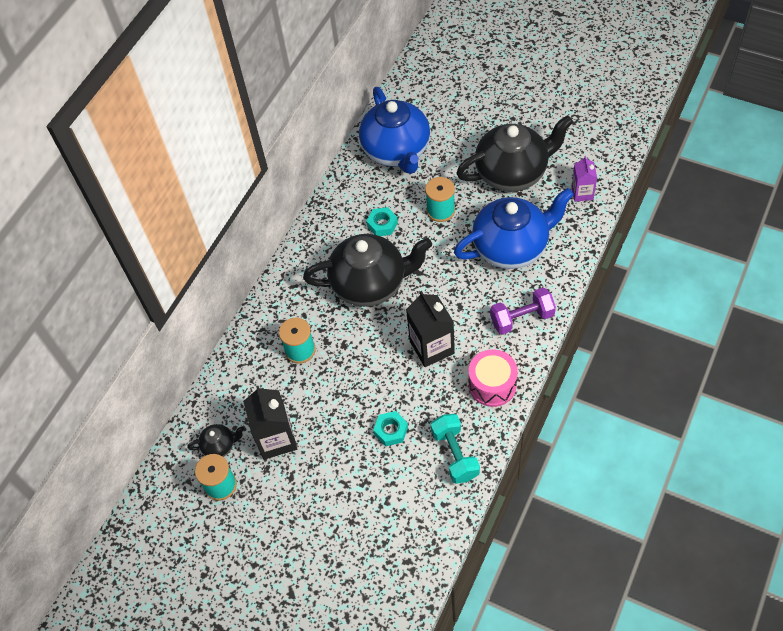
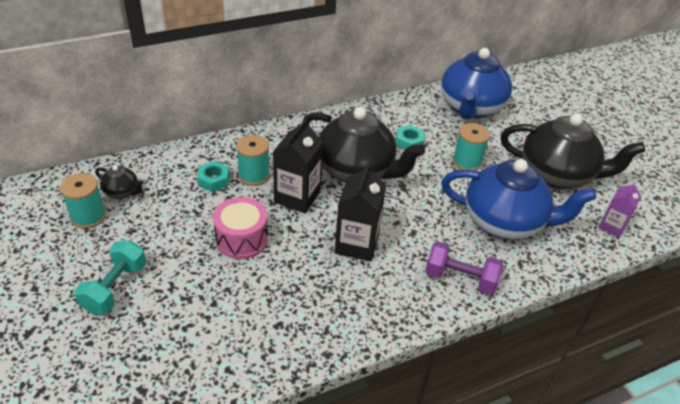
camera: 30 degrees right, 15 degrees down
black carton [243,386,297,460] -> black carton moved to [273,119,323,214]
turquoise nut [373,411,408,446] -> turquoise nut moved to [197,161,229,192]
turquoise dumbbell [431,414,480,484] -> turquoise dumbbell moved to [74,240,146,315]
pink drum [469,349,518,407] -> pink drum moved to [213,197,268,259]

